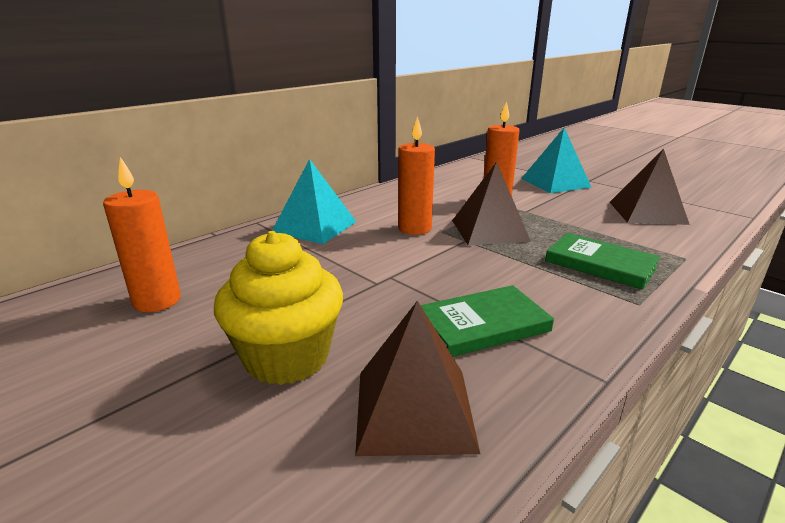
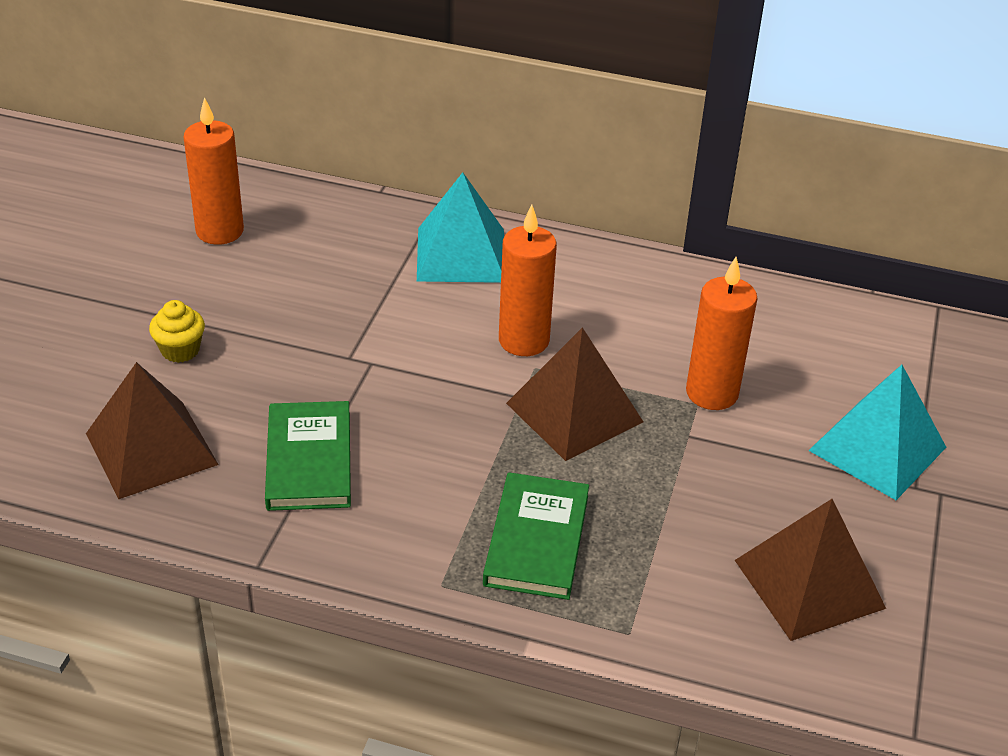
camera: 60 degrees right, 15 degrees up
yellow cupcake [214,231,343,385] -> yellow cupcake [149,300,205,363], size x0.47
green book [421,285,554,357] -> green book turned 45 degrees clockwise [265,401,351,511]

